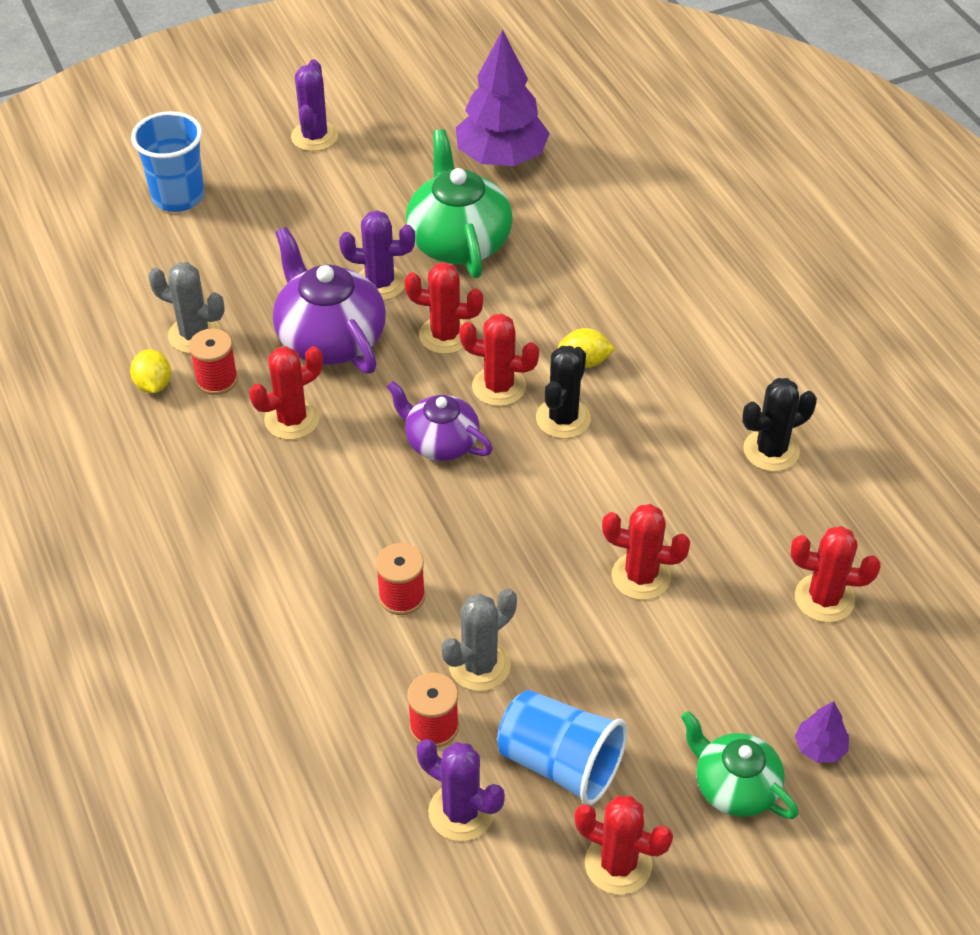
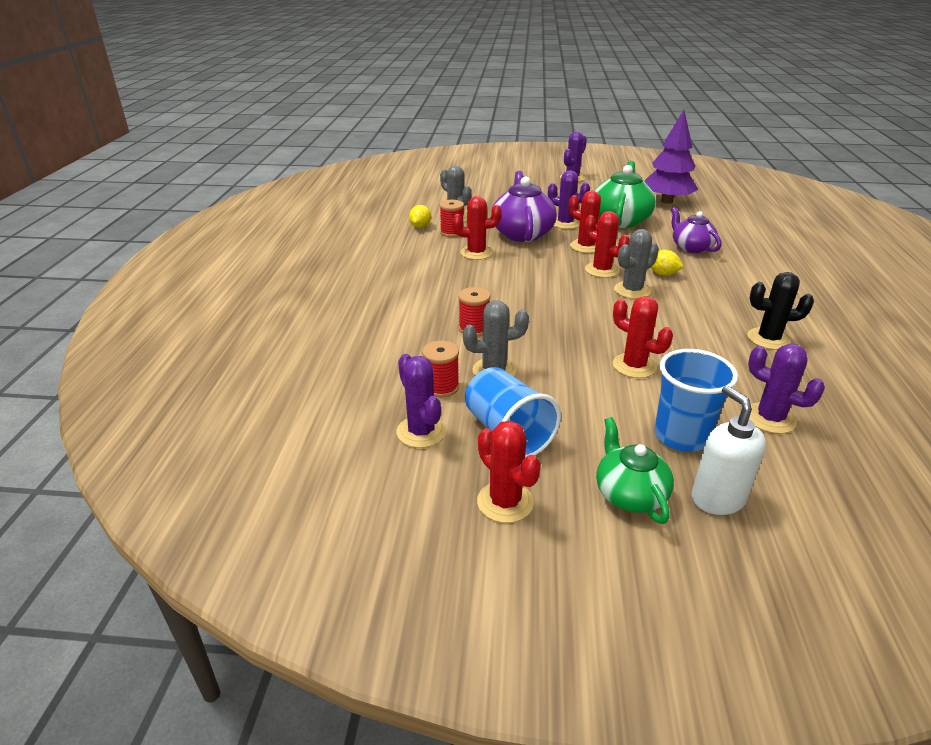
camera: 30 degrees right, 15 degrees down
blue cup [131,111,204,212] -> blue cup moved to [654,349,738,452]
purple teapot [387,381,493,461] -> purple teapot moved to [671,207,721,253]
black cactus [536,346,591,439] -> grey cactus [614,229,659,299]
red cactus [790,526,881,623] -> purple cactus [748,344,825,434]
purple tree [795,701,849,763] -> white soap dispenser [692,385,766,515]

